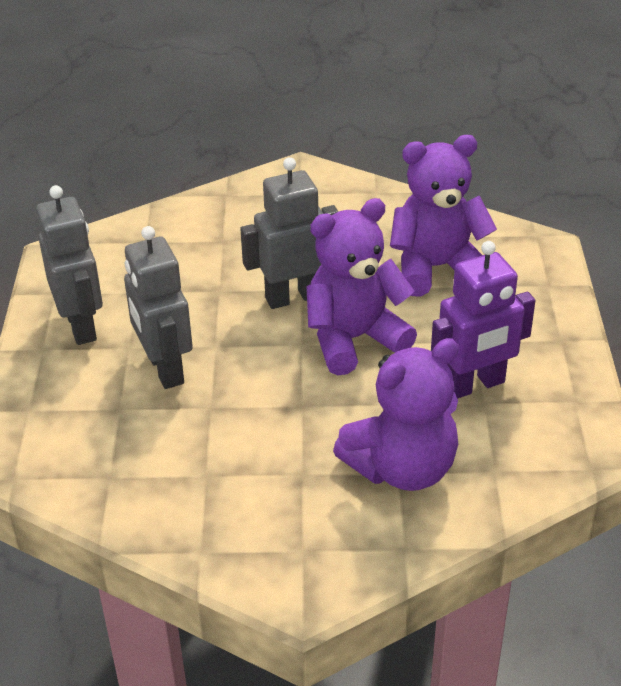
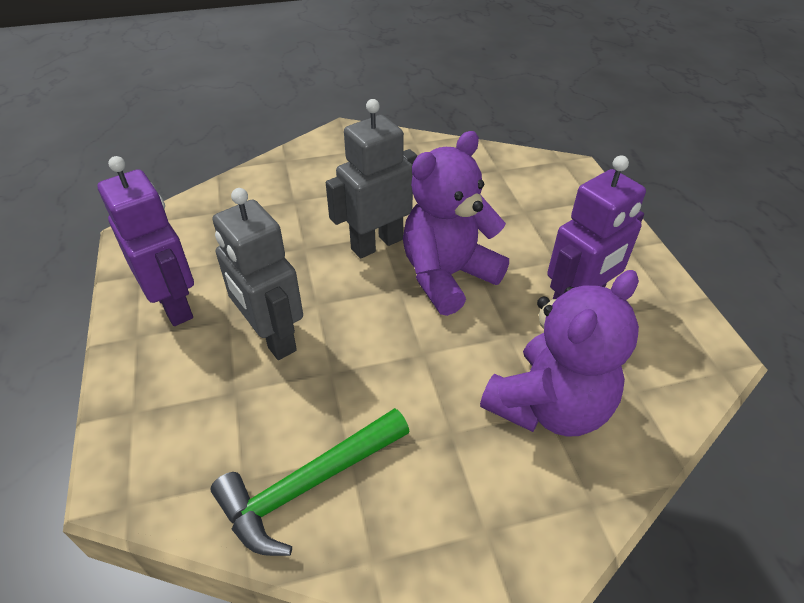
camera: 15 degrees left, 5 degrees up
grey robot [36,185,103,345] -> purple robot [97,156,194,326]
purple teddy bear [390,135,497,296] -> none
none -> green hammer [211,408,410,556]

